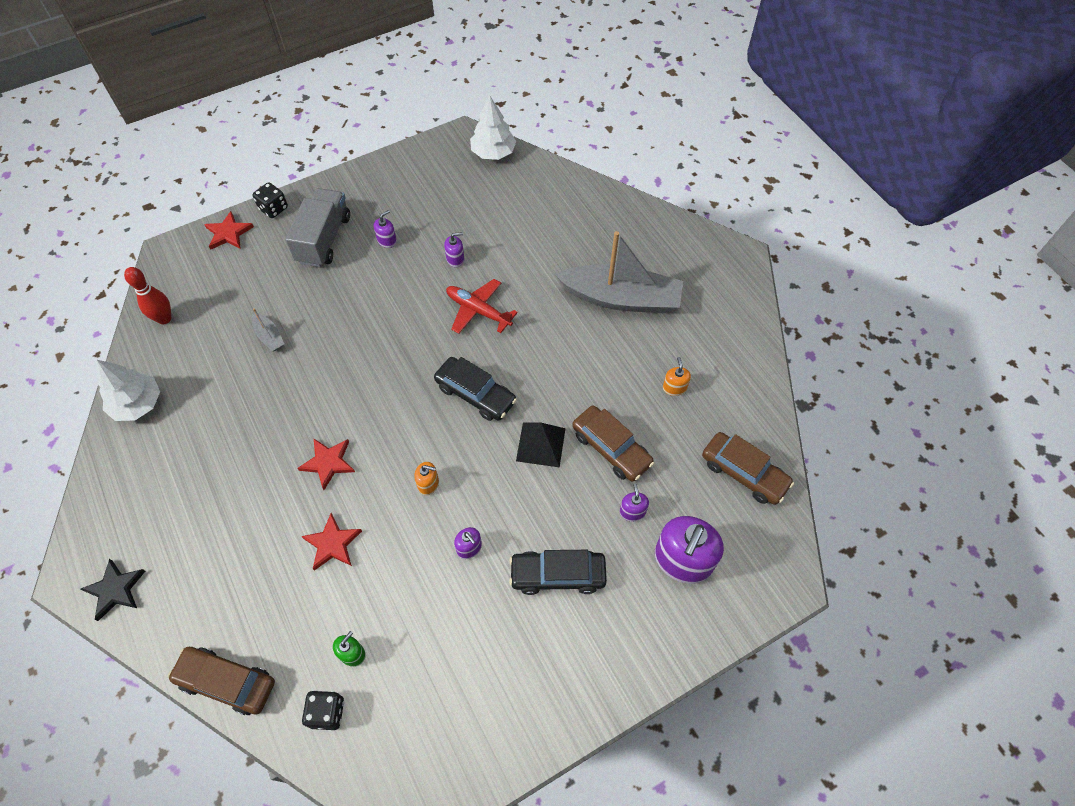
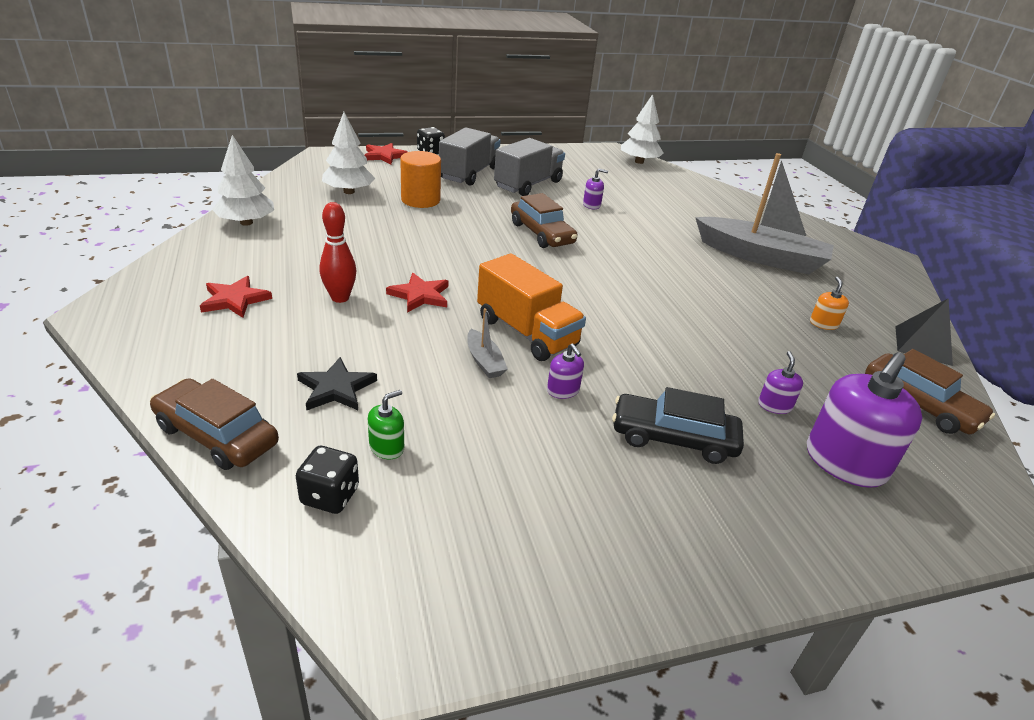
camera: 10 degrees right, 25 degrees down
black star [81,559,145,621] -> black star moved to [297,357,377,410]
red bowling pin [124,267,171,324] -> red bowling pin moved to [320,202,356,303]
grey boat [251,308,284,351] -> grey boat moved to [467,308,508,378]
red star [301,513,362,571] -> red star moved to [200,276,272,318]
purple soap dispenser [374,210,397,248] -> grey truck [494,138,565,196]
orange soap dispenser [414,462,439,495] -> orange truck [477,253,586,361]
black car [434,357,517,421] -> none
red plane [446,279,518,334] -> none
black pyramid [516,423,566,468] -> black pyramid moved to [895,298,953,366]
brown car [572,406,654,482] -> brown car moved to [511,193,577,248]
none -> white tree [322,112,375,194]
none -> orange cylinder [400,151,441,208]

